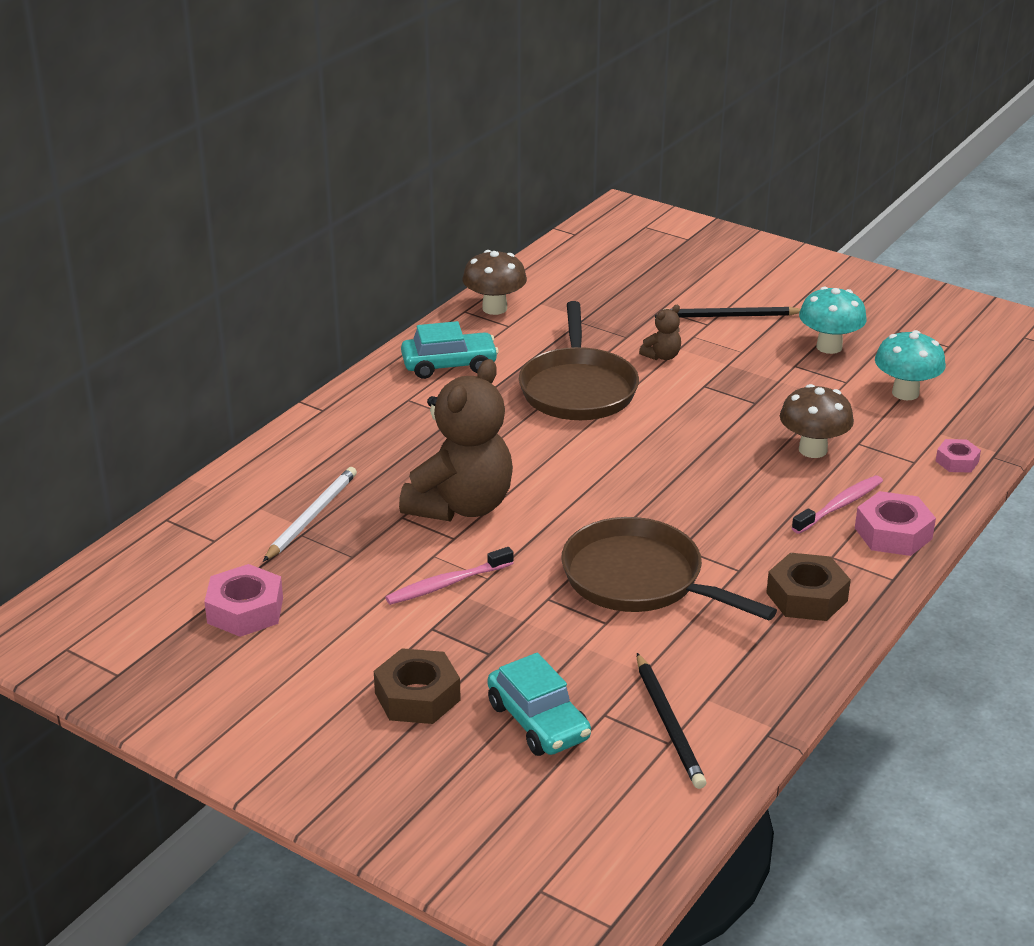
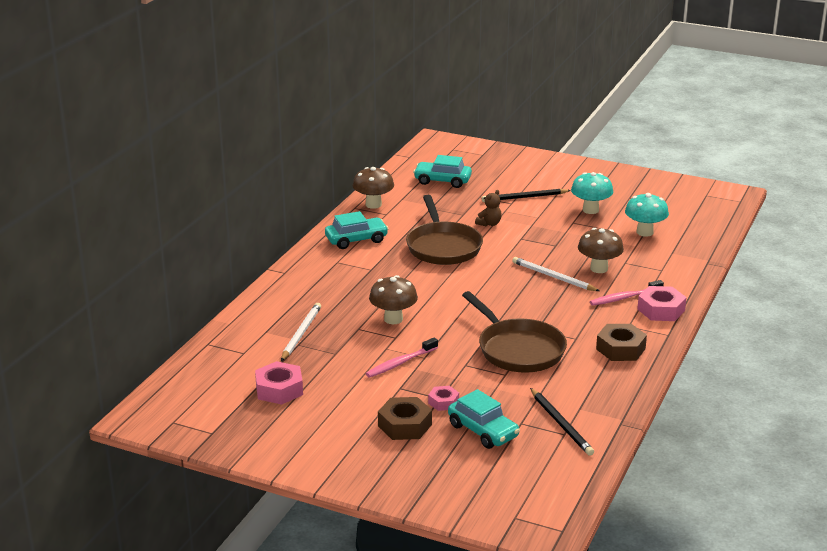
camera: 10 degrees left, 5 degrees down
brown teddy bear [399,359,513,521] -> brown mushroom [369,275,418,324]
brown pan [561,517,777,620] -> brown pan turned 150 degrees counterclockwise [462,291,567,373]
pink toothbrush [792,475,883,534] -> pink toothbrush turned 150 degrees counterclockwise [590,280,664,306]
pink nut [936,439,981,473] -> pink nut moved to [428,386,459,411]
none -> turquoise car [413,155,472,188]
none -> white pencil [512,257,599,291]

